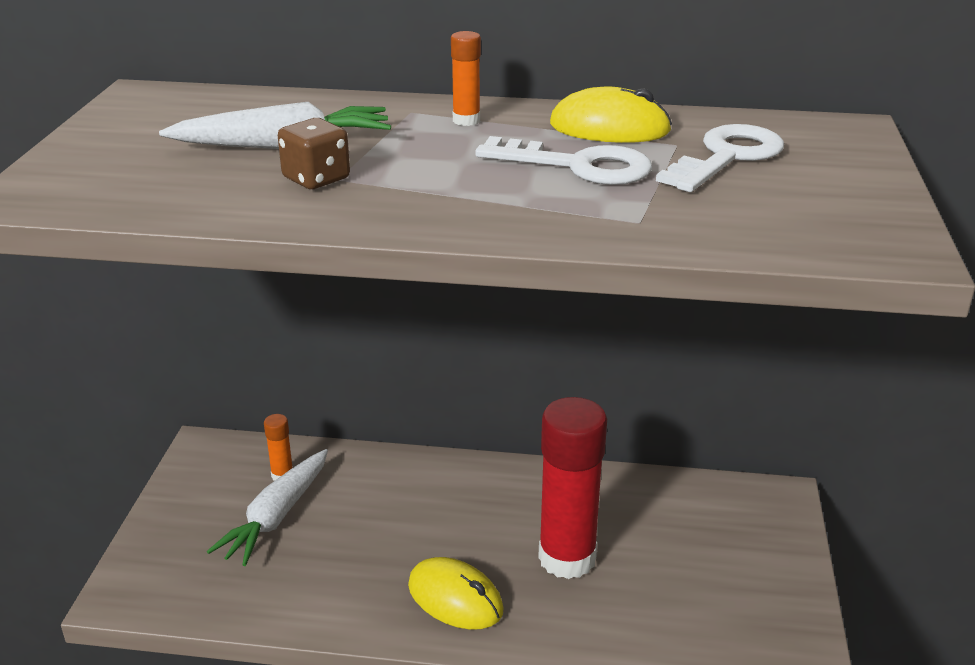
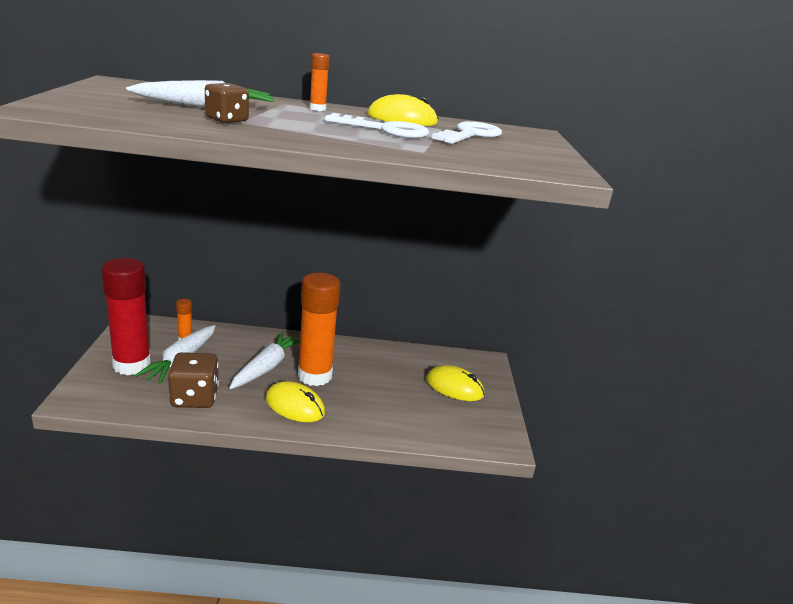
camera: 10 degrees left, 5 degrees down
red glue stick [538,397,607,579] -> red glue stick moved to [101,258,151,375]
none -> brown dice [168,352,219,408]
none -> white carrot [229,332,300,389]
none -> orange glue stick [298,273,340,386]
none -> yellow mouse [426,365,485,401]

